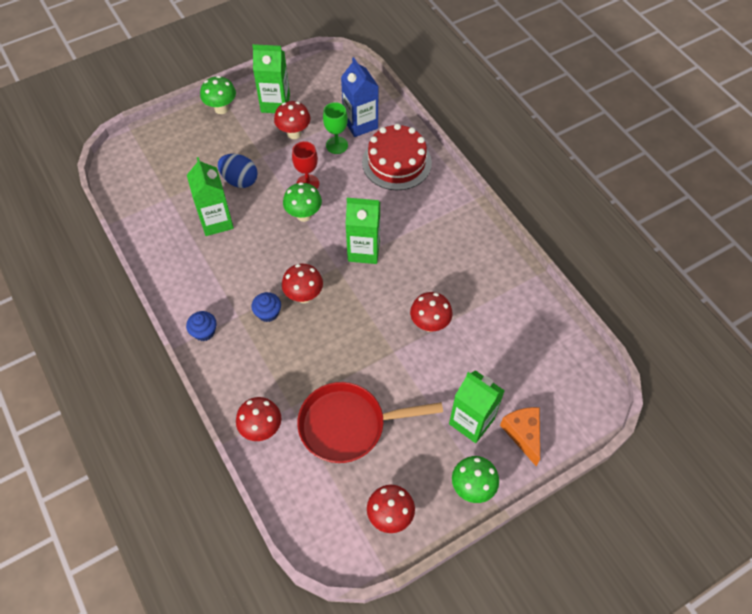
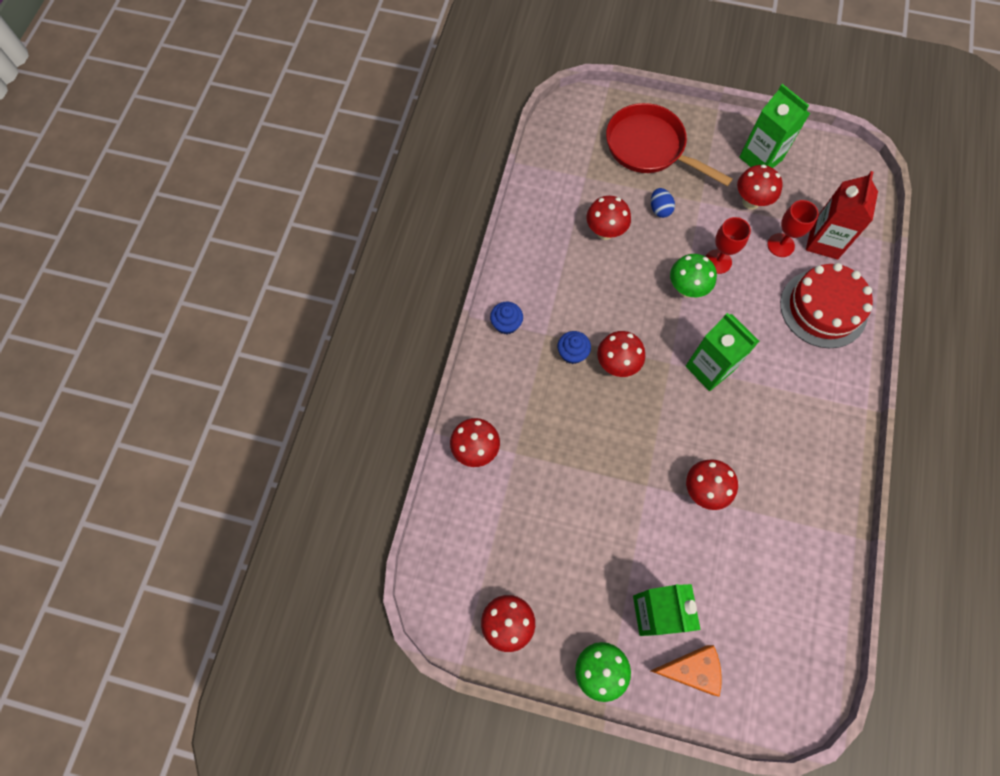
camera: 45 degrees right, 10 degrees up
green carton [187,157,234,236] -> red mushroom [586,196,631,240]
green mushroom [200,76,236,114] -> none
blue egg [218,154,258,188] -> blue egg [651,188,675,218], size x0.63
red pan [297,382,443,463] -> red pan moved to [606,103,733,186]
green goblet [323,102,348,154] -> red goblet [767,200,819,257]
blue carton [341,57,379,137] -> red carton [806,171,878,260]
orange cheese [500,407,540,466] -> orange cheese turned 60 degrees clockwise [651,645,722,697]

